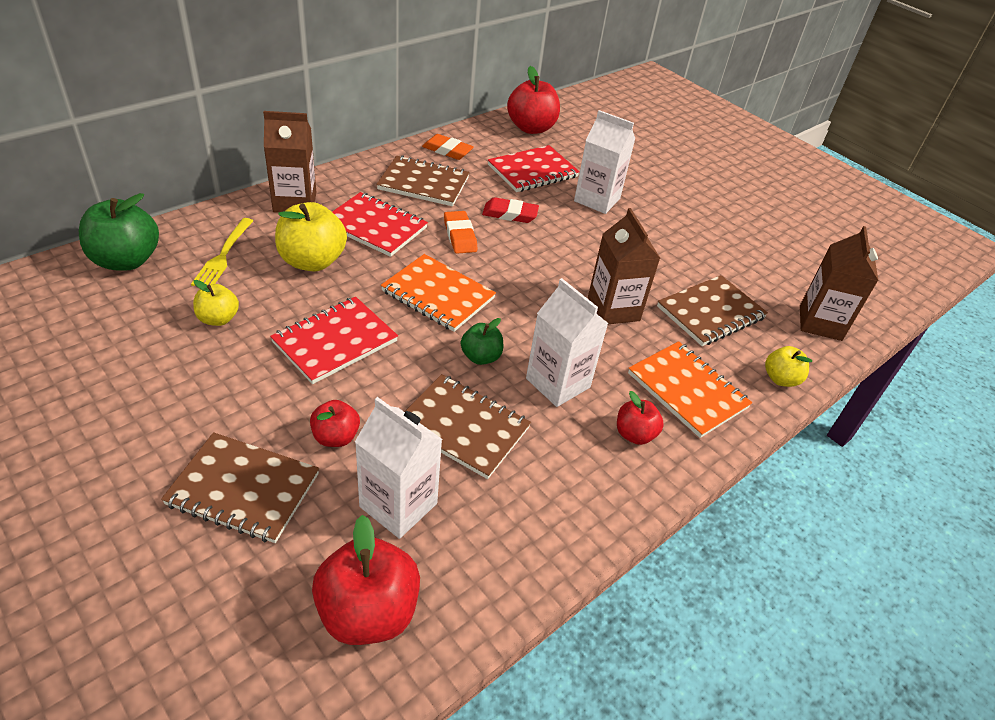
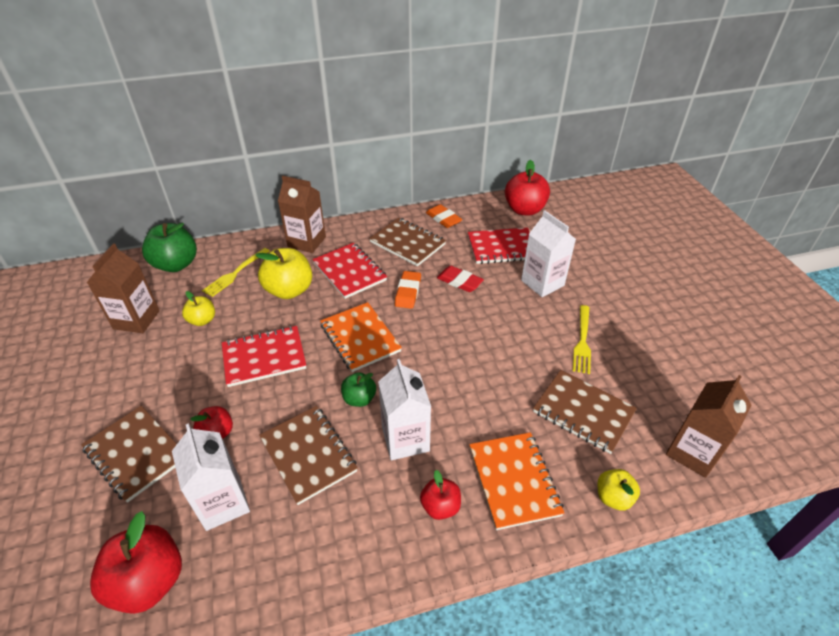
camera: 30 degrees right, 0 degrees up
brown carton [588,208,660,324] -> brown carton moved to [87,243,160,333]
brown notebook [657,275,768,346] -> brown notebook turned 45 degrees clockwise [533,370,637,454]
none -> yellow fork [573,305,591,374]

